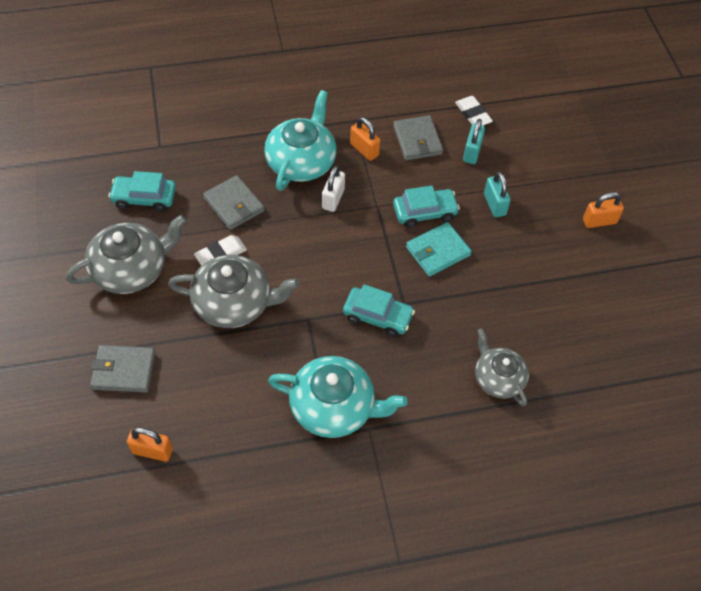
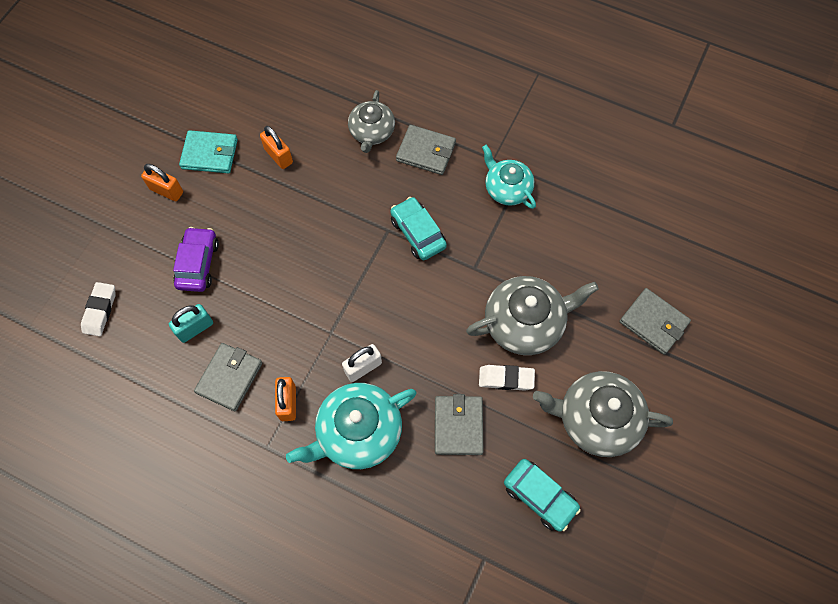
camera: 140 degrees left, 10 degrees up
orange padlock [127,427,173,462] -> orange padlock moved to [260,126,293,169]
grey teapot [168,255,299,328] -> grey teapot turned 120 degrees clockwise [466,276,599,355]
turquoise teapot [268,356,408,438] -> turquoise teapot [482,145,536,209], size x0.65
turquoise car [393,185,460,228] -> none
turquoise wallet [406,222,472,277] -> turquoise wallet moved to [179,130,238,173]
white eraser [455,96,493,126] -> white eraser moved to [81,282,116,336]
turquoise padlock [484,171,511,217] -> none
none -> purple car [173,227,219,292]
none -> grey wallet [396,125,456,175]

